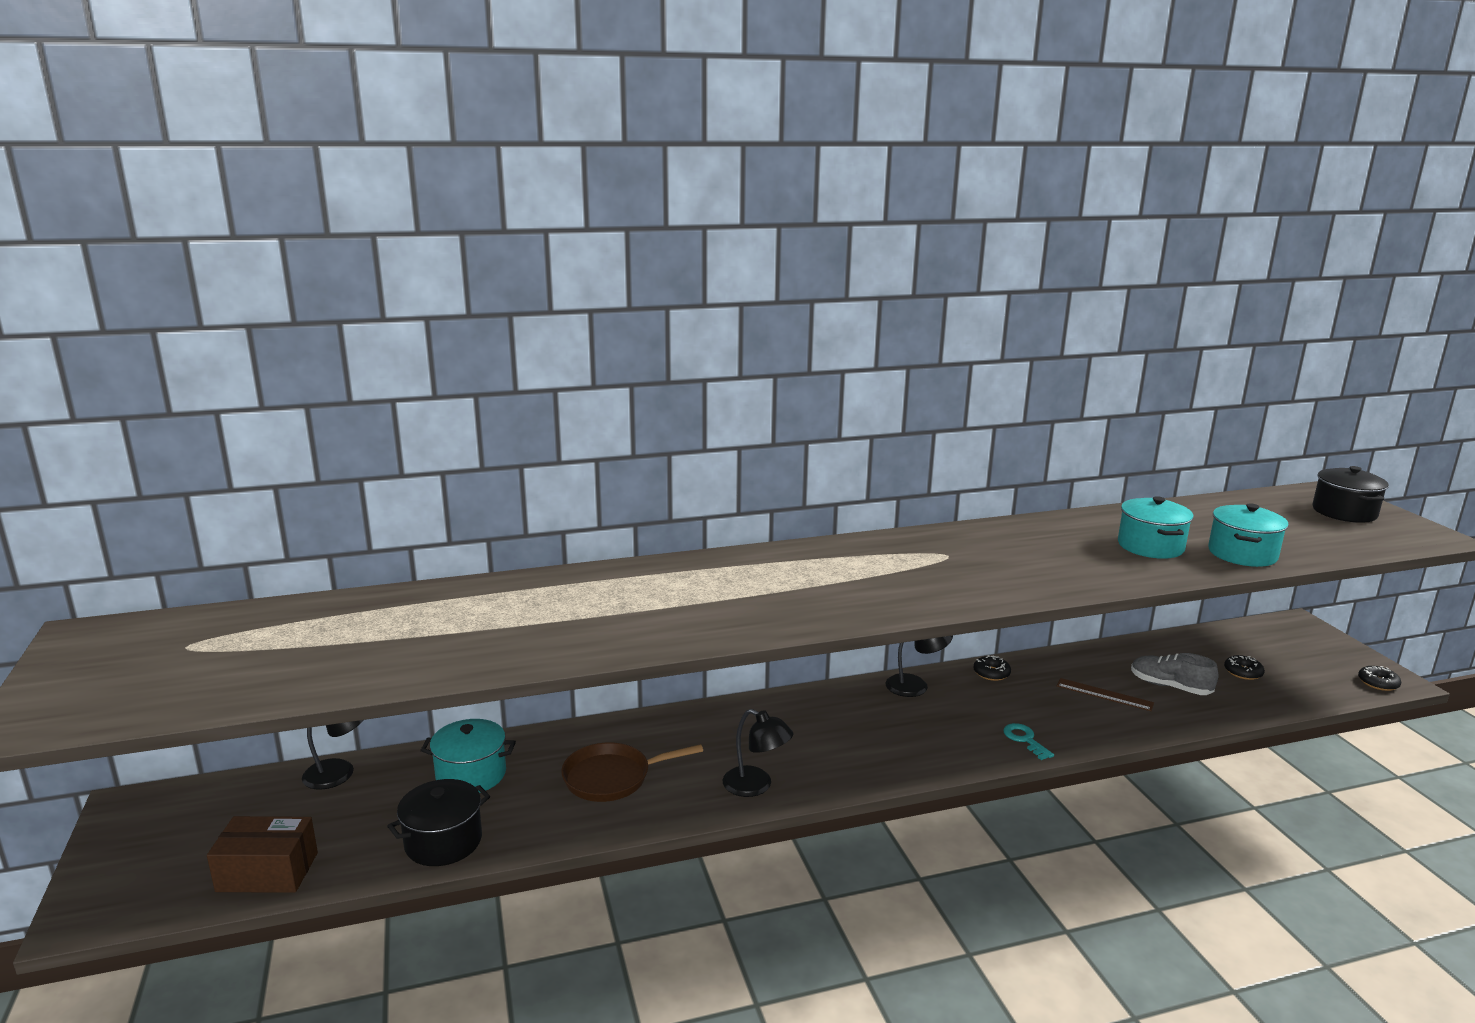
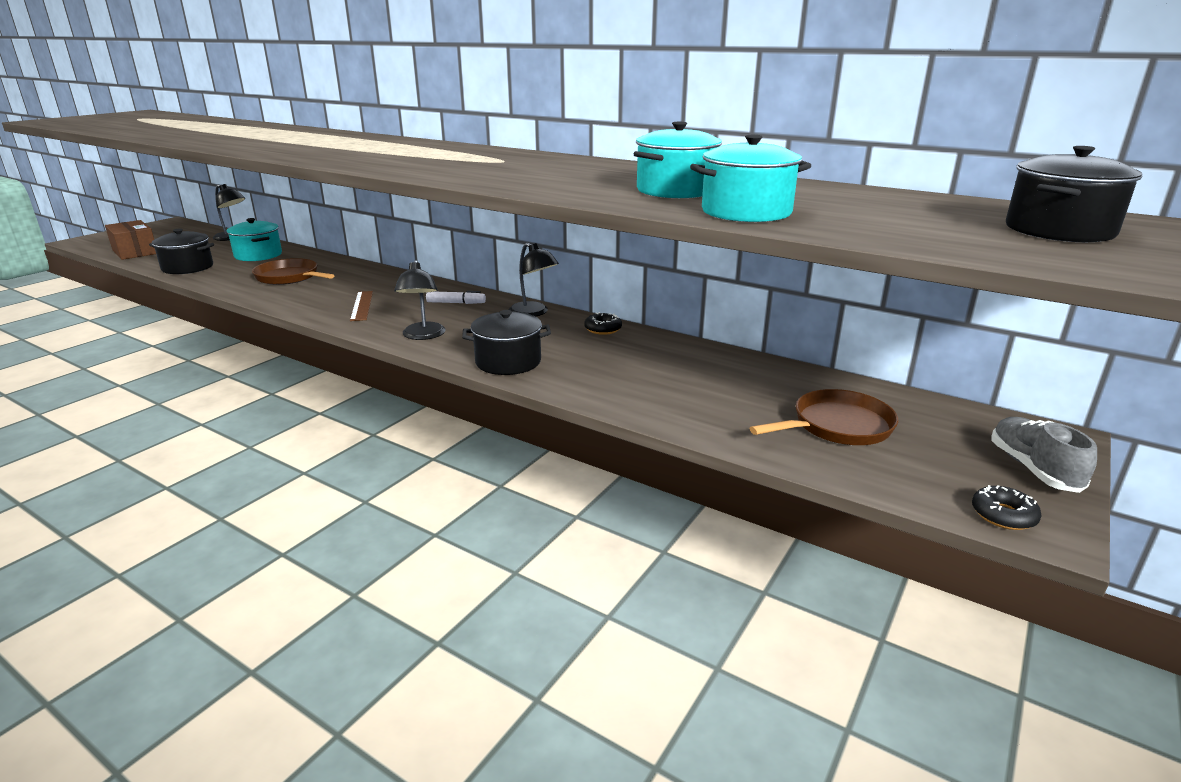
camera: 50 degrees right, 5 degrees up
black lamp [723,709,793,797] -> black lamp moved to [394,260,446,340]
turquoise key [1003,723,1054,760] -> black pot [462,310,551,375]
brown ruler [1057,678,1154,711] -> brown ruler moved to [350,291,373,321]
grey shoe [1131,653,1218,695] -> grey shoe moved to [992,417,1097,493]
black donut [1224,655,1265,680] -> brown pan [750,389,898,445]
none -> white marker [426,291,486,304]

